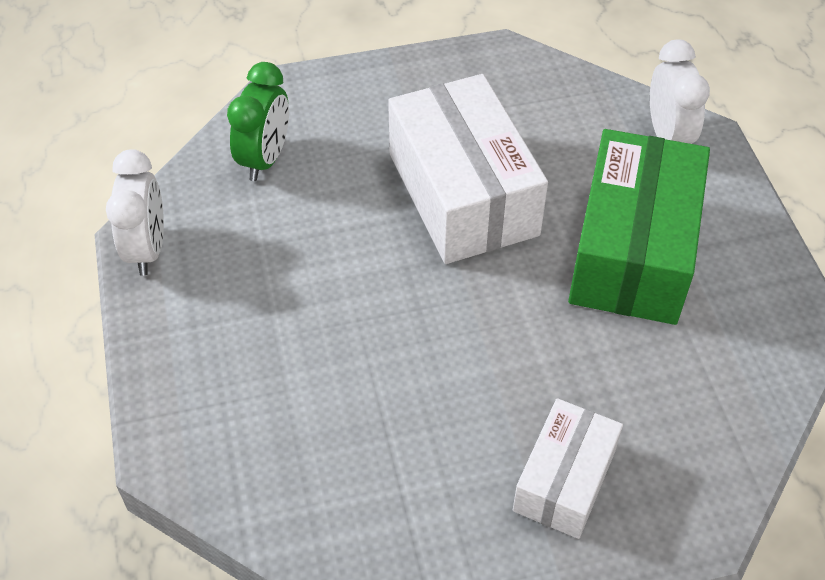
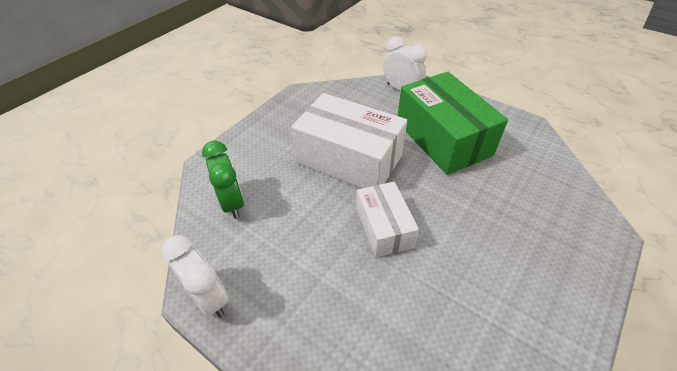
camera: 40 degrees left, 5 degrees down
white box [513,398,623,539] -> white box moved to [356,181,419,258]

